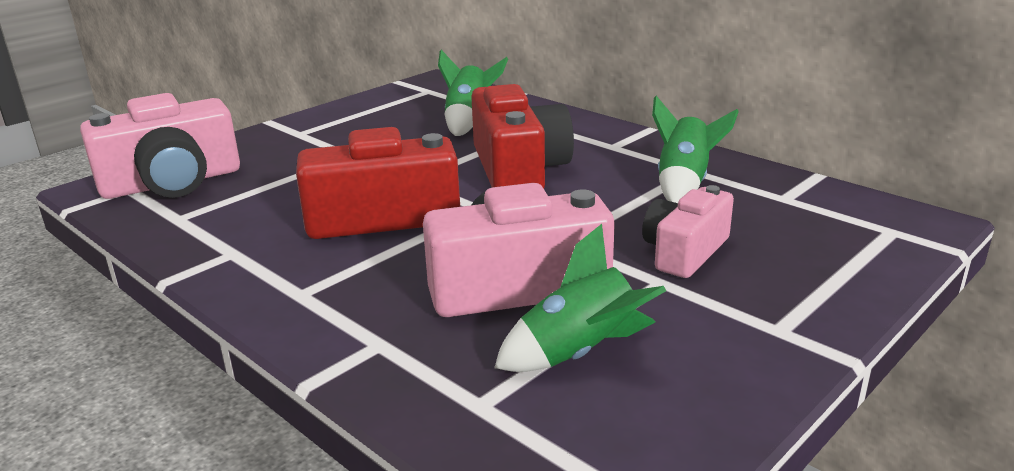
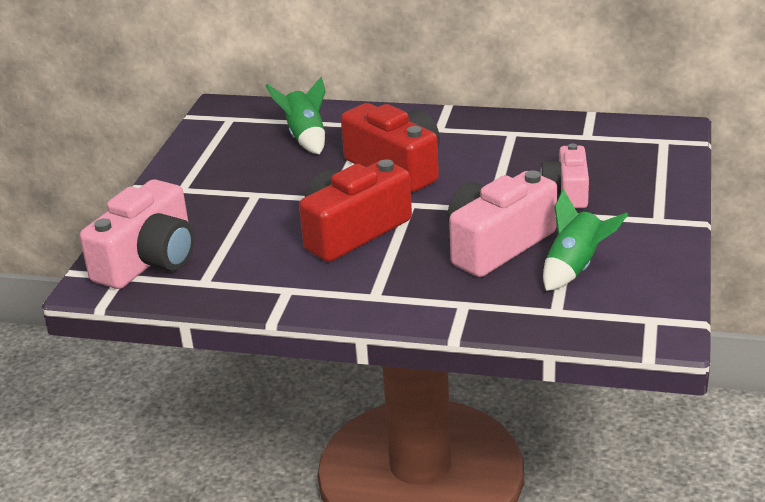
camera: 30 degrees left, 5 degrees up
green rocket [652,96,739,203] -> none

